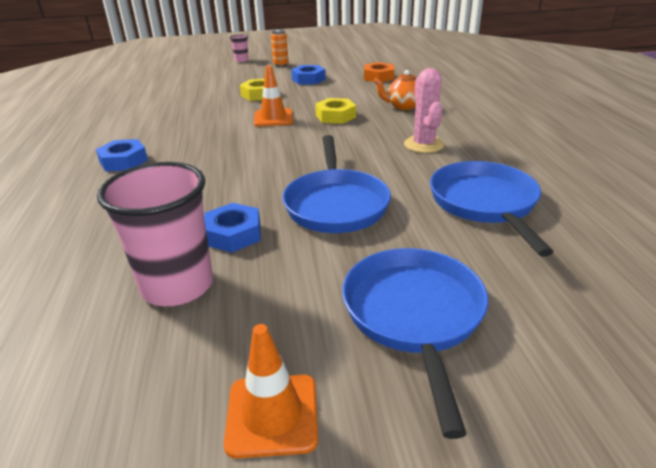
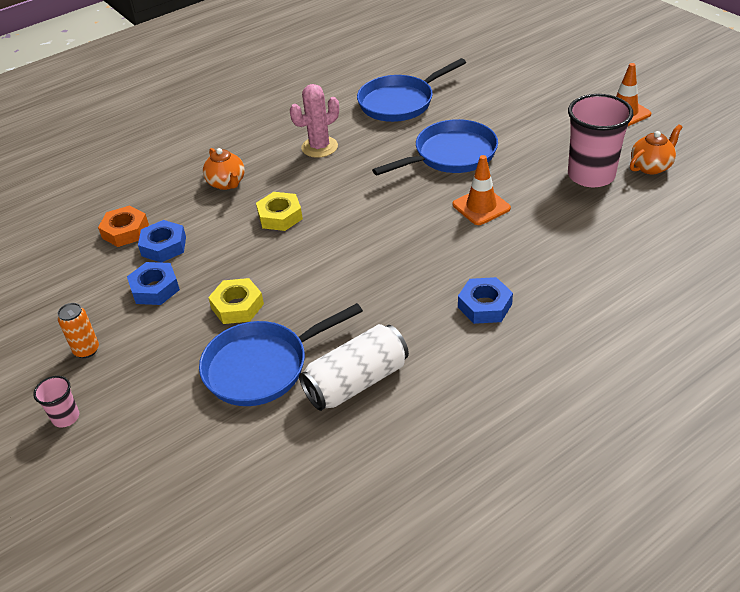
camera: 115 degrees left, 10 degrees up
blue nut [204,203,261,252] -> blue nut moved to [138,220,186,263]
orange traffic cone [254,65,293,127] -> orange traffic cone moved to [453,155,511,225]
blue pan [342,248,488,439] -> blue pan moved to [199,303,363,406]
none -> white can [299,324,409,411]
none -> orange teapot [630,124,682,174]

